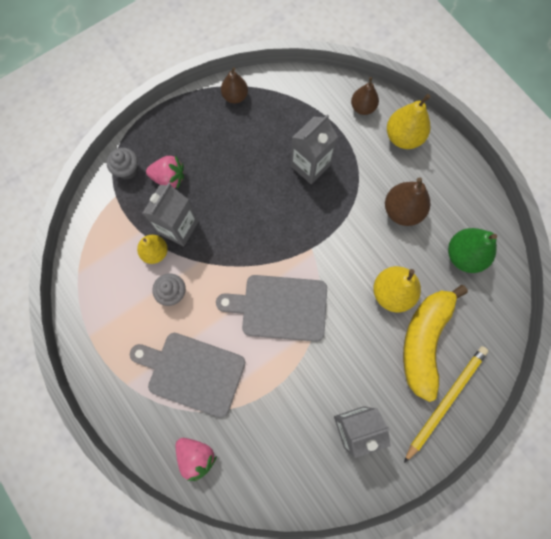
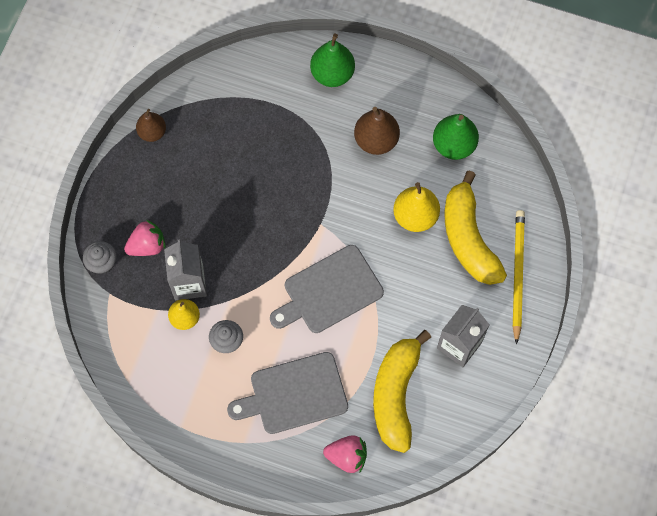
camera: 35 degrees left, 5 degrees down
grey carton [290,114,338,184] -> none
brown pear [351,77,379,115] -> none
yellow pear [387,94,430,149] -> green pear [310,34,355,87]
none -> yellow banana [373,330,431,453]

